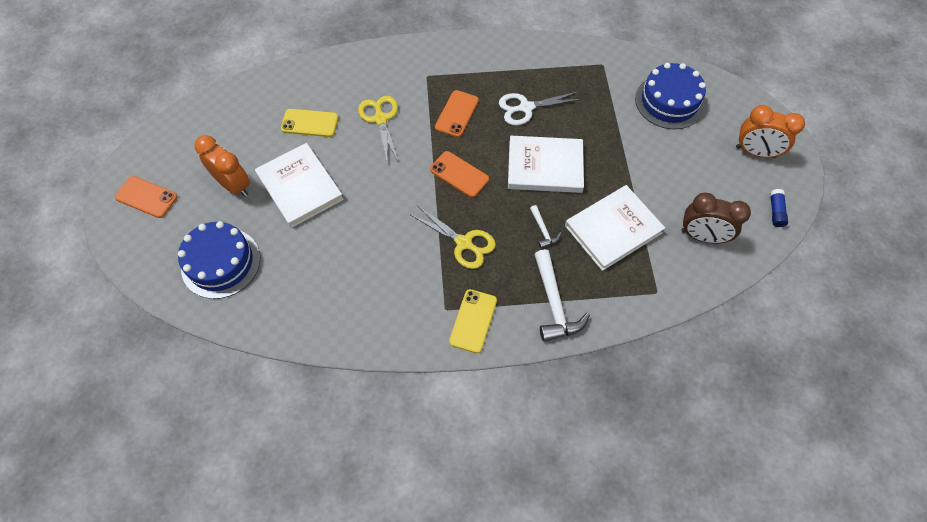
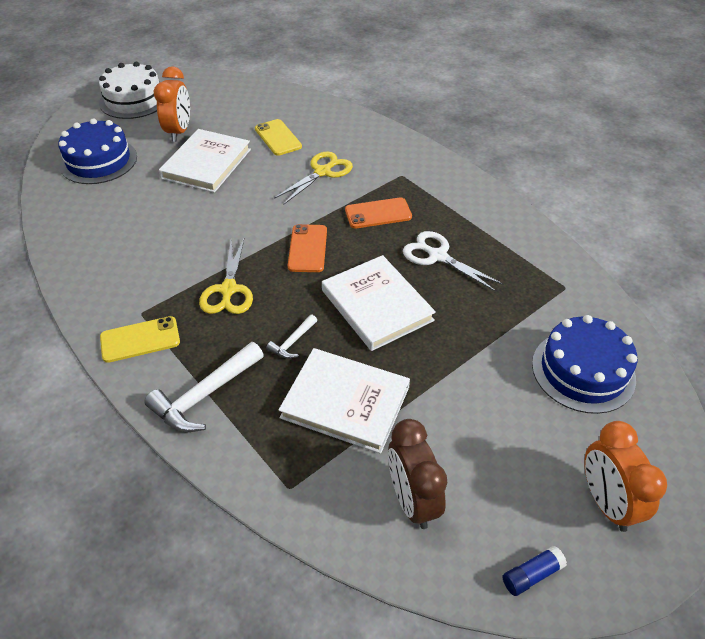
camera: 55 degrees right, 15 degrees down
orange phone [115,176,178,218] -> white cake [99,62,160,119]

